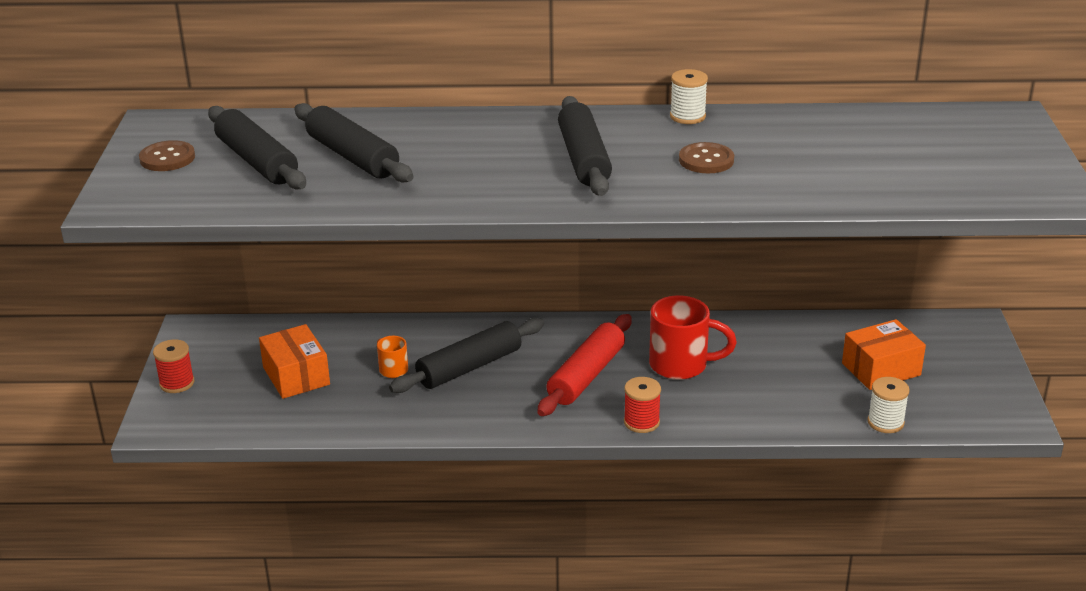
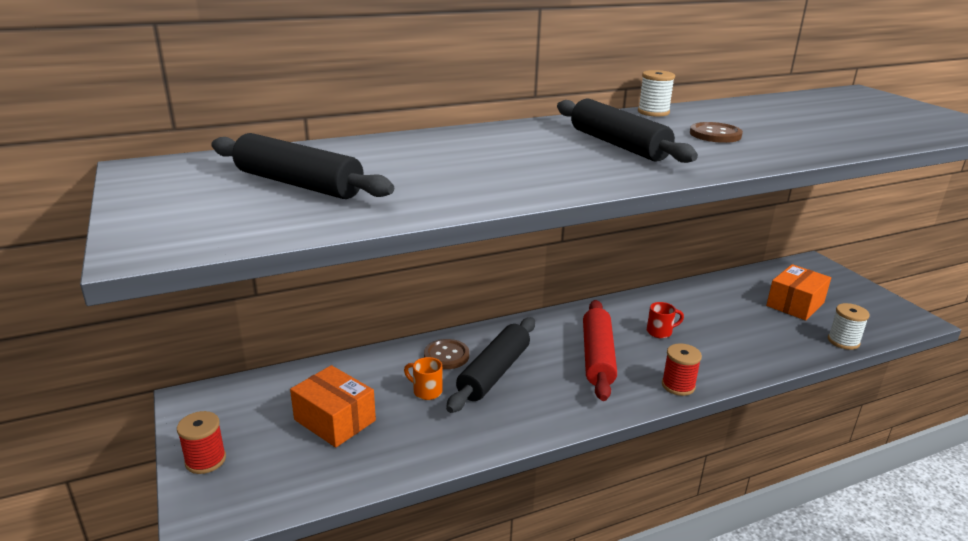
camera: 25 degrees left, 5 degrees down
brown button [139,140,195,171] -> brown button moved to [424,339,469,369]
black rolling pin [294,103,413,183] -> none
red mug [649,295,737,380] -> red mug [647,302,684,339], size x0.51

